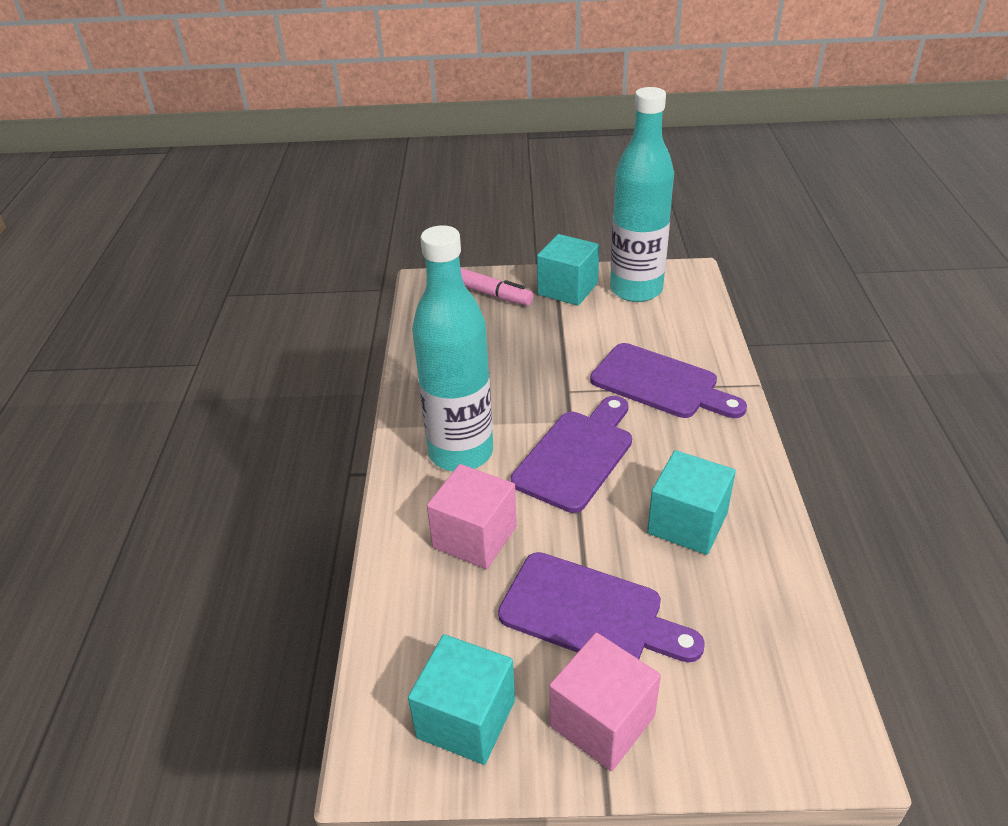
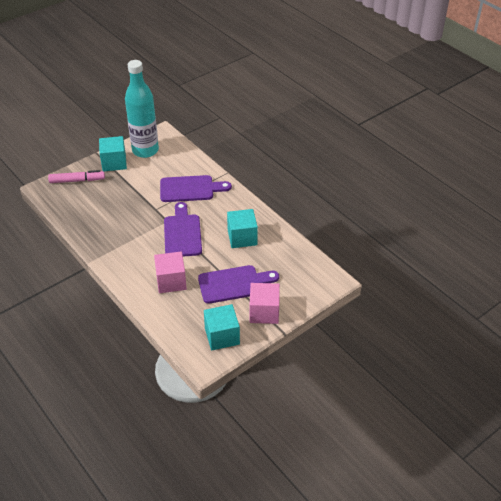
camera: 40 degrees left, 5 degrees up
turquoise bottle [412,225,493,471] -> none

